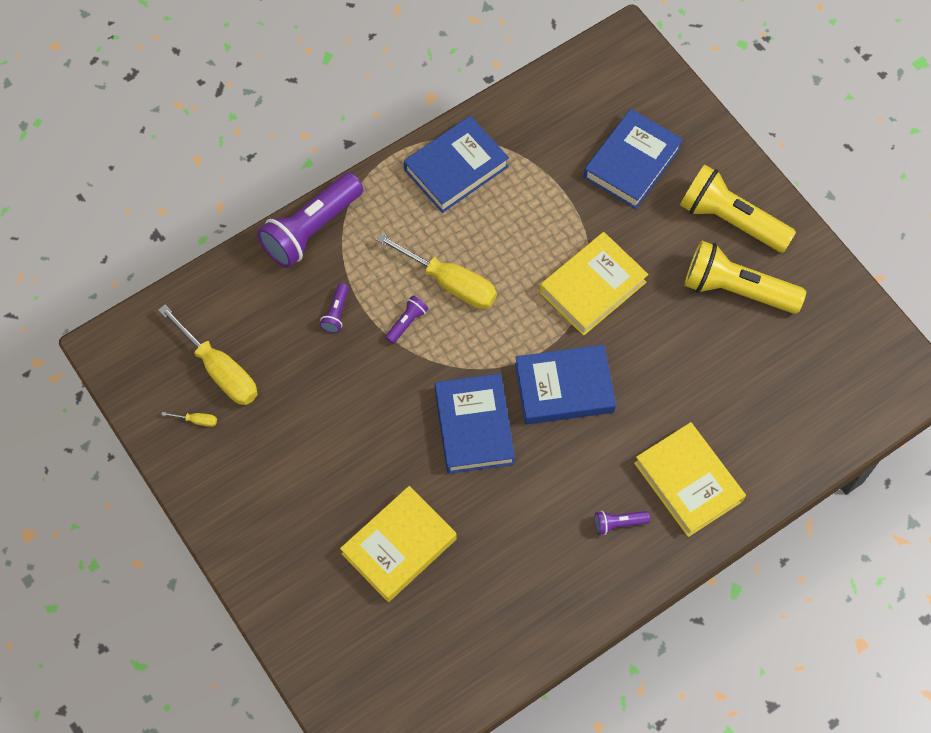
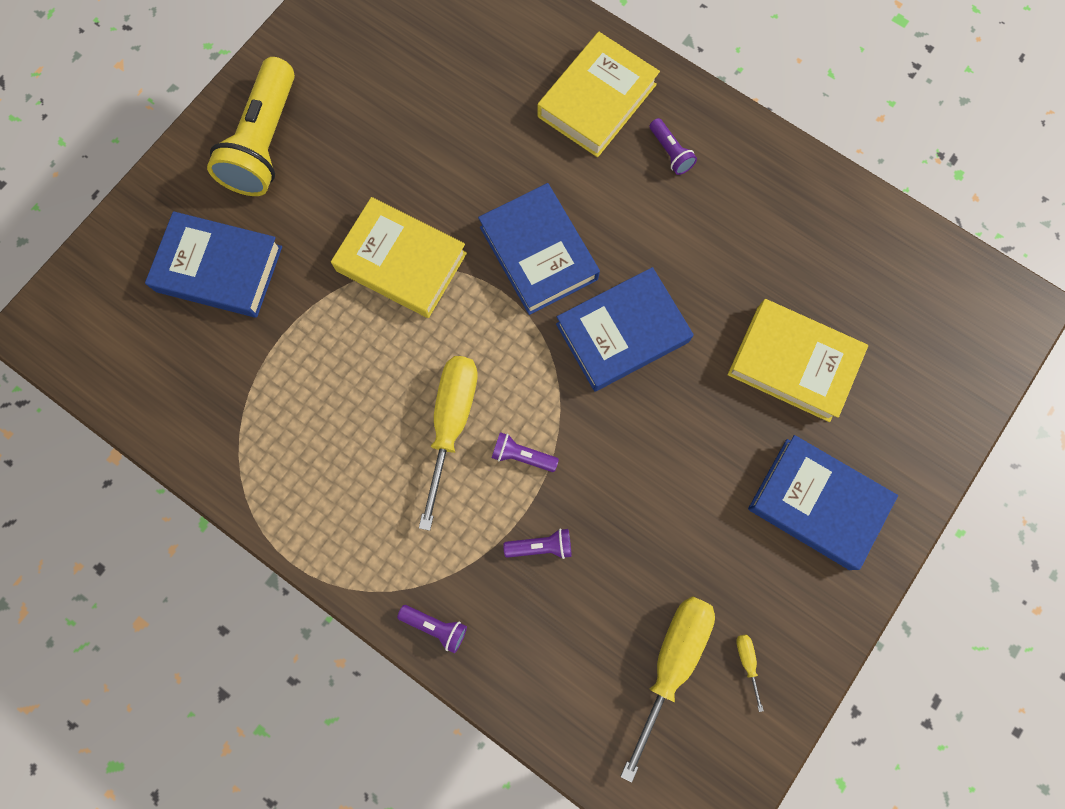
camera: 110 degrees left, 10 degrees up
purple flashlight [257,173,363,268] -> purple flashlight [397,605,467,653], size x0.43
blue book [404,116,509,213] -> blue book moved to [748,435,898,570]
yellow flashlight [684,240,806,314] -> none

